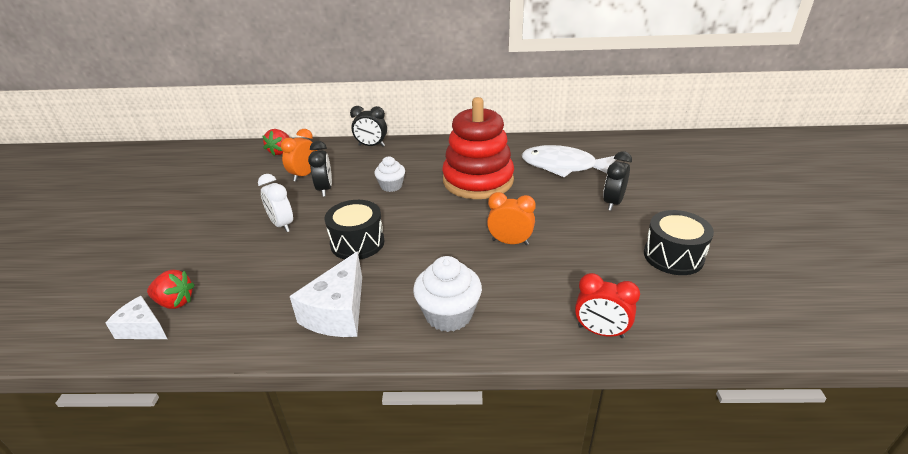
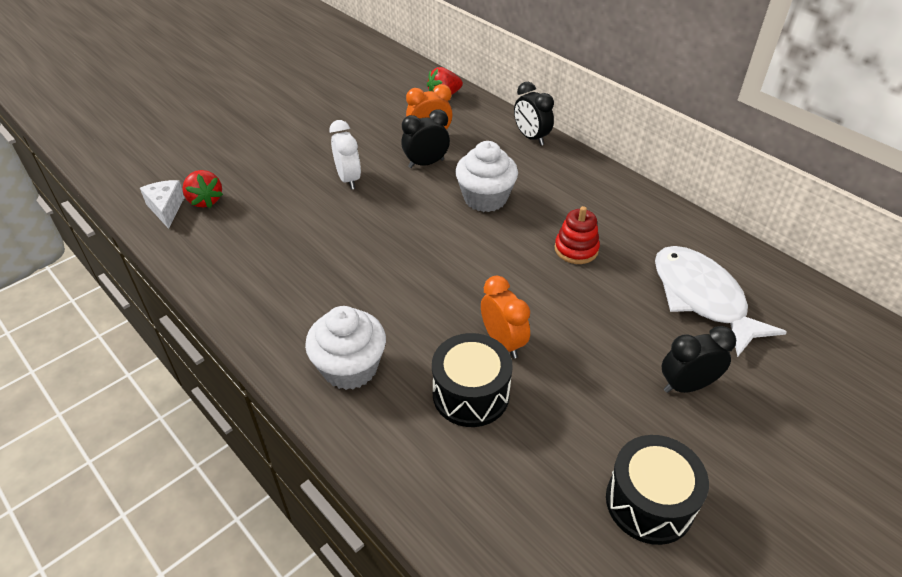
camera: 45 degrees right, 10 degrees up
white clock [258,174,293,232] -> white clock turned 150 degrees clockwise [329,120,361,190]
white cheese [290,251,362,337] -> none
black clock [308,141,332,197] -> black clock turned 150 degrees counterclockwise [401,109,450,168]
black drum [325,200,385,260] -> black drum moved to [432,333,512,427]
white cupcake [374,157,405,192] -> white cupcake [455,141,518,212], size x1.57
red stacking toy [442,97,514,199] -> red stacking toy [554,206,600,264], size x0.45
red clock [575,273,640,338] -> none

